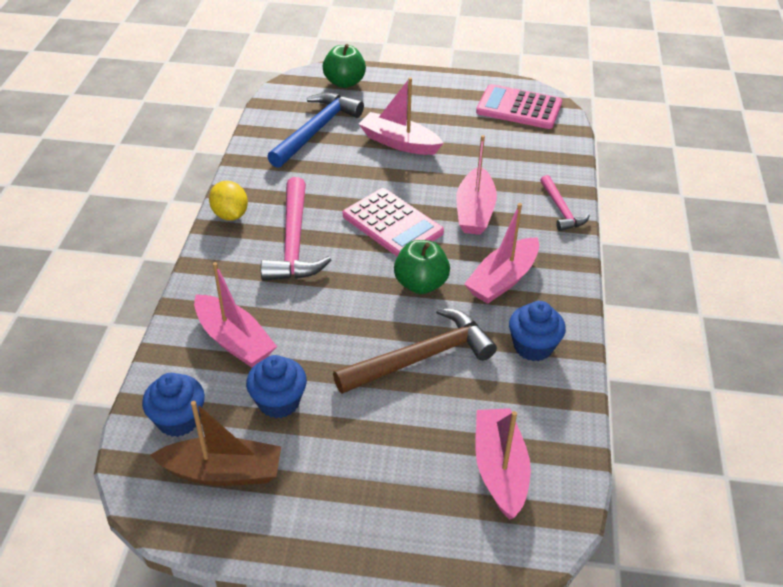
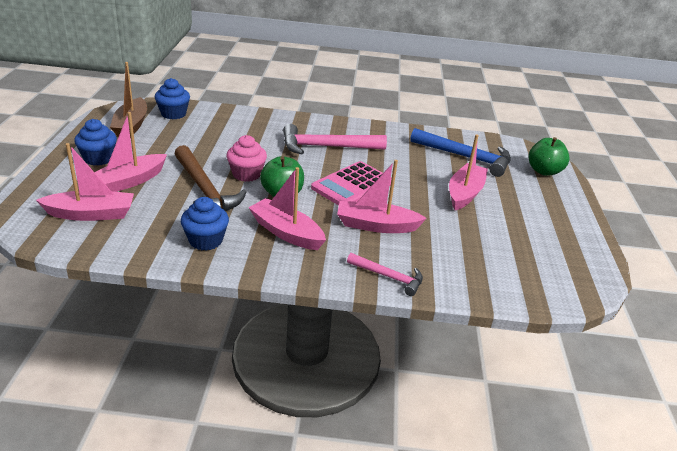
camera: 85 degrees right, 10 degrees down
pink boat [194,262,277,368] -> pink boat moved to [95,112,167,192]
yellow lemon [209,181,248,221] -> none
blue cupcake [246,355,307,418] -> blue cupcake moved to [74,119,117,166]
pink calculator [476,84,562,129] -> none
pink hammer [540,175,590,231] -> pink hammer turned 135 degrees counterclockwise [347,253,423,296]
none -> pink cupcake [226,135,267,182]

